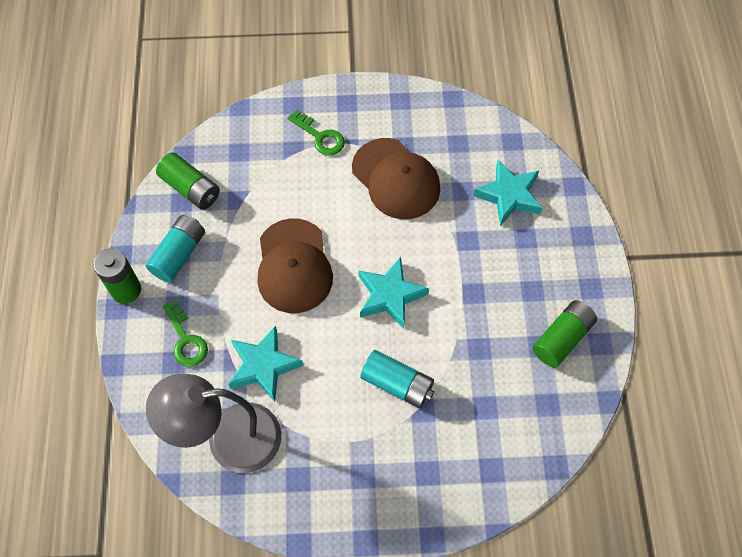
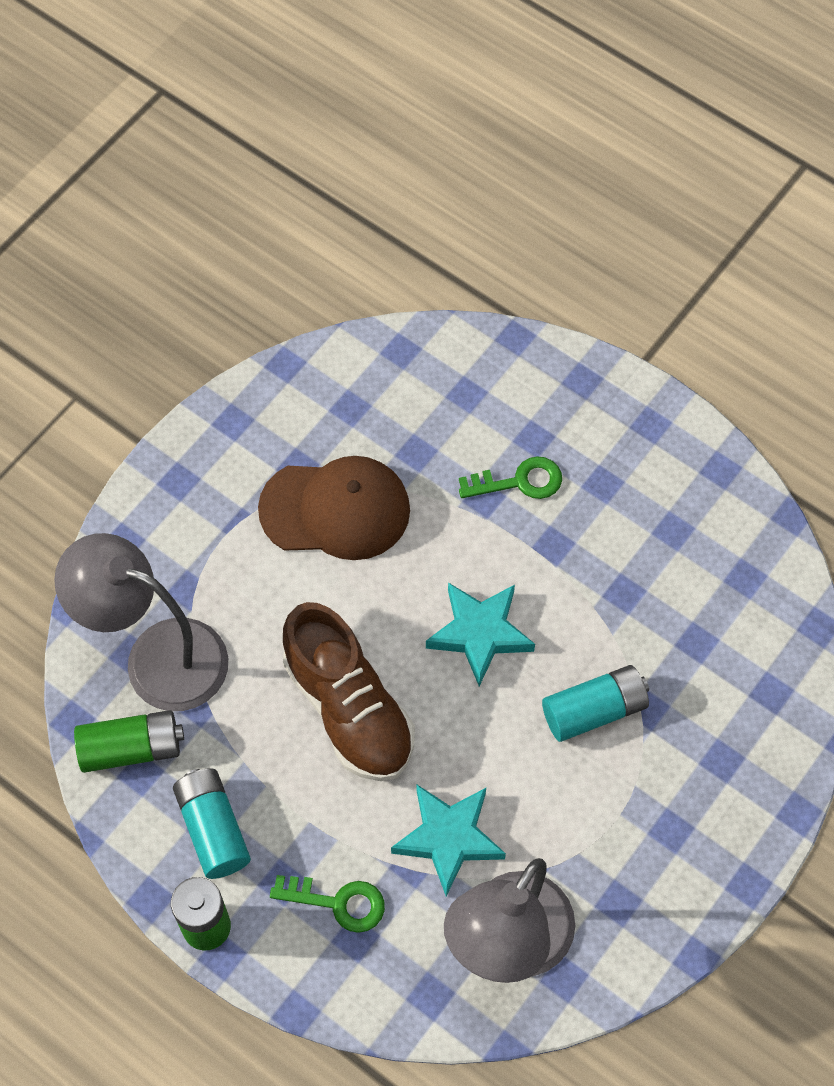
camera: 50 degrees left, 0 degrees up
brown cap [257,218,333,313] -> brown shoe [283,602,415,781]
green key [287,110,345,156] -> green key moved to [459,456,562,499]
turquoise star [473,160,543,226] -> none
green battery [532,300,597,368] -> none
none -> grey lamp [54,533,228,711]

